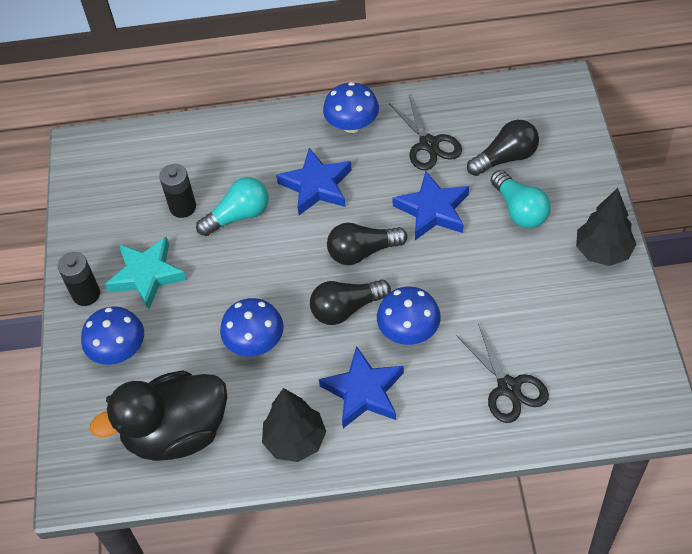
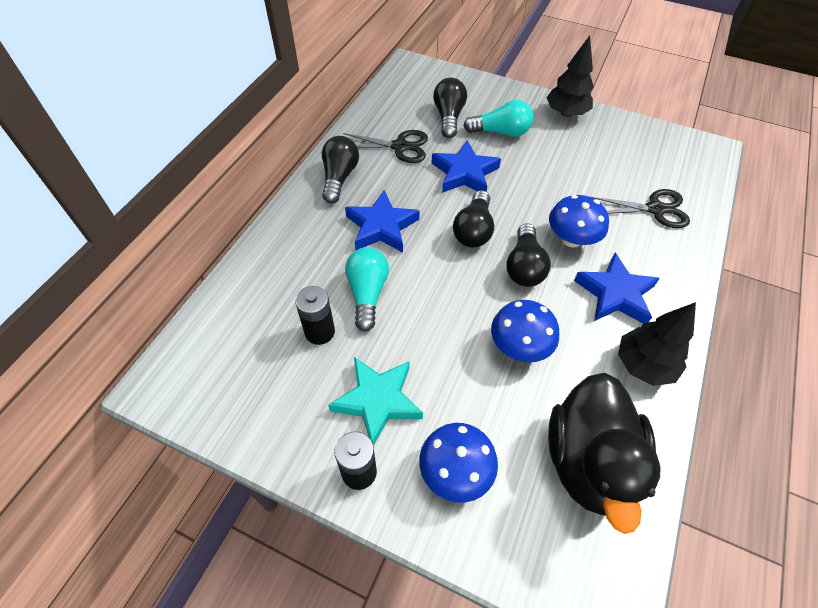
camera: 65 degrees left, 0 degrees up
blue mushroom [323,82,379,133] -> black light bulb [322,136,359,203]

